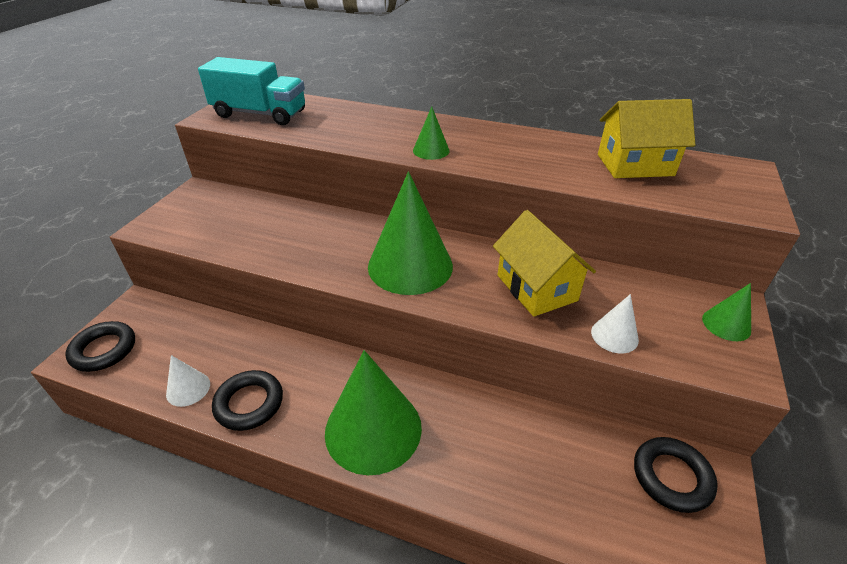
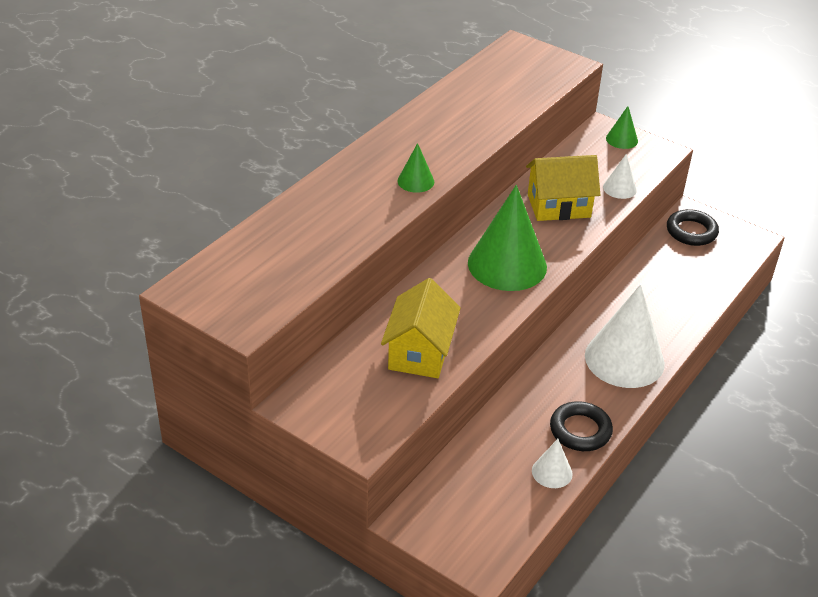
camera: 75 degrees left, 0 degrees up
black ring [65,321,135,372] -> none
turquoise truck [198,57,305,125] -> none
green cone [325,350,422,475] -> white cone [585,284,665,388]
yellow house [598,99,695,178] -> yellow house moved to [381,278,461,378]

